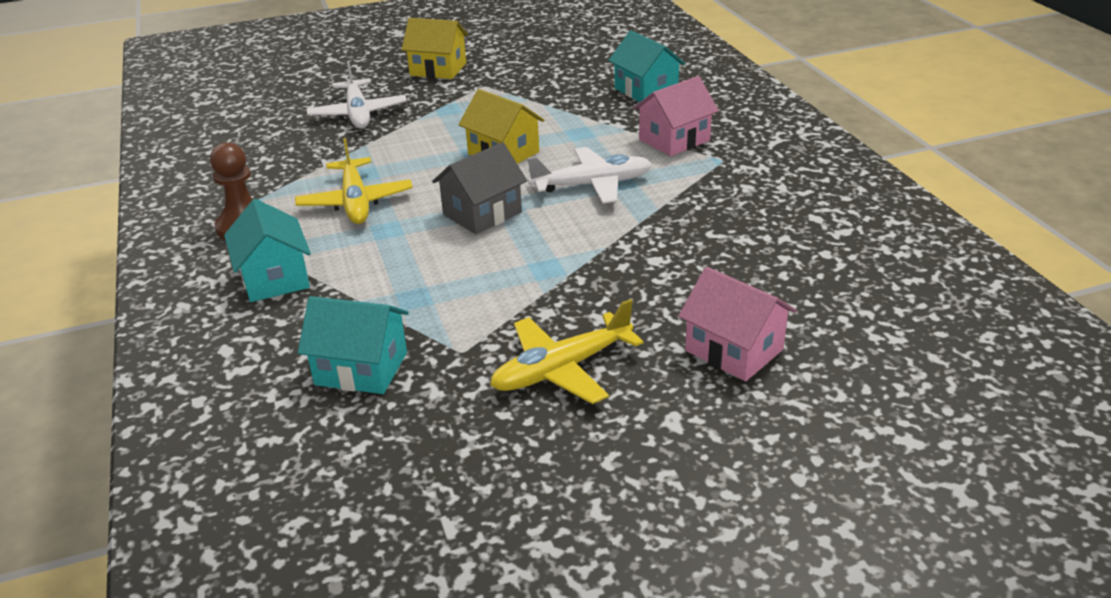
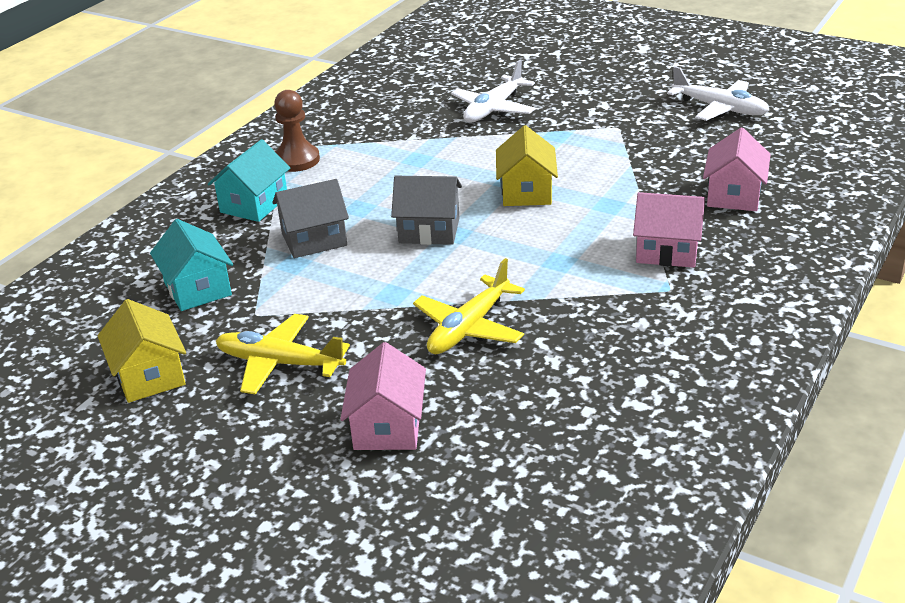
camera: 50 degrees right, 0 degrees up
yellow plane [295,138,413,224] -> yellow plane moved to [413,258,525,354]
yellow house [402,18,468,79] -> yellow house moved to [98,299,186,403]
white plane [527,147,652,204] -> white plane moved to [667,66,769,121]
turquoise house [608,30,685,102] -> pink house [703,127,771,211]
none -> grey house [272,179,349,258]

